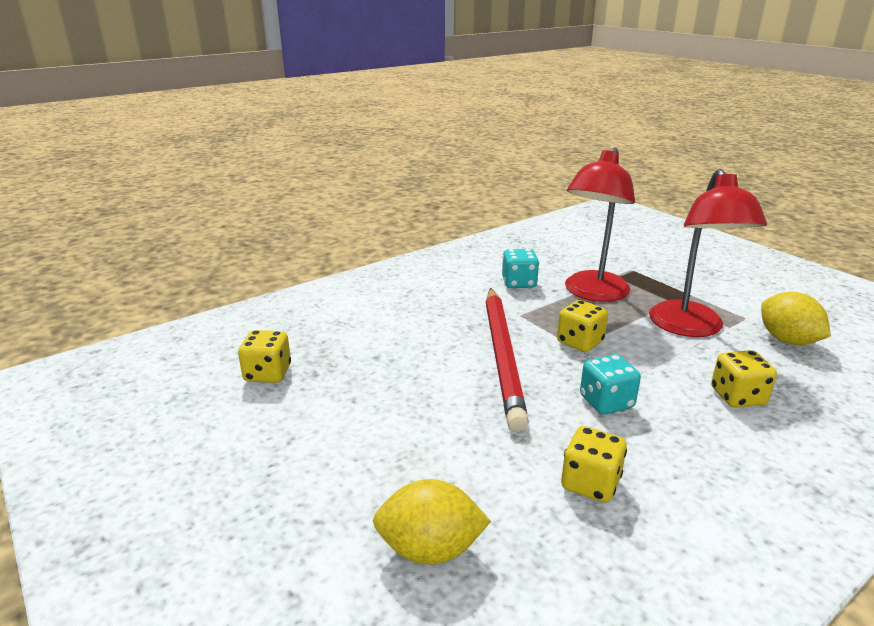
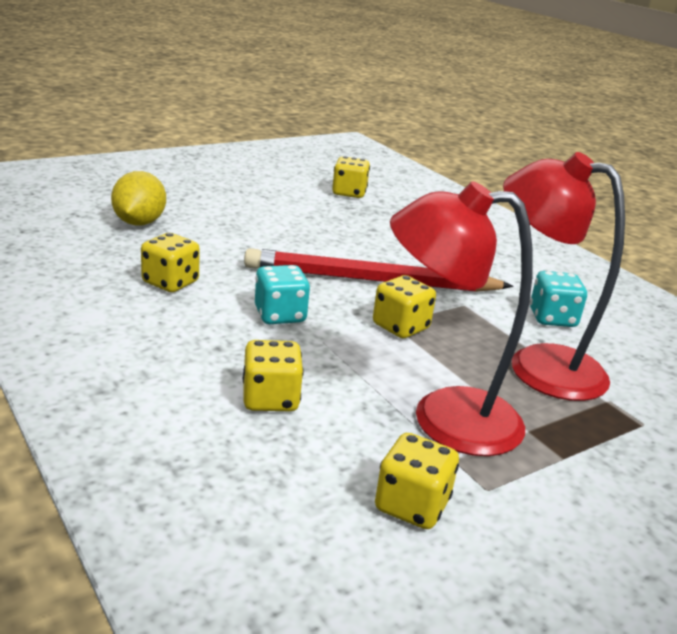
camera: 90 degrees right, 0 degrees up
yellow lemon [761,292,831,345] -> yellow dice [375,433,459,529]

